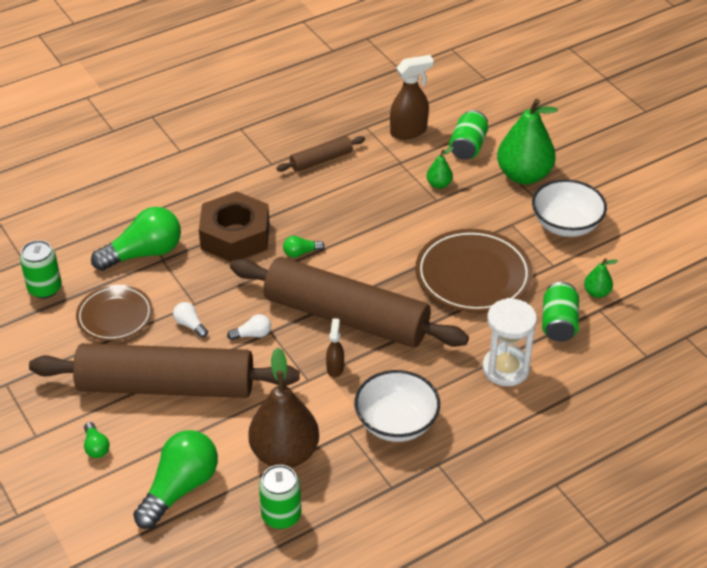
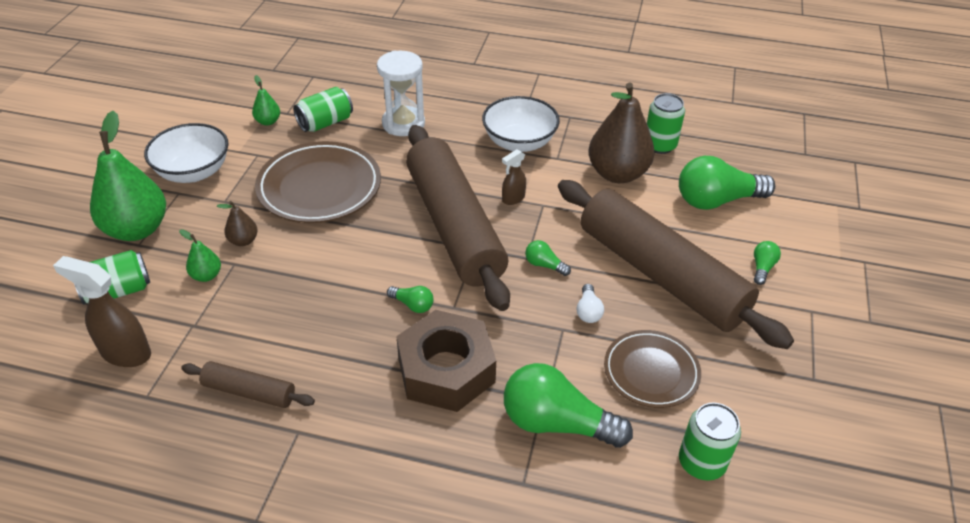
camera: 135 degrees left, 0 degrees up
white light bulb [227,314,271,340] -> green light bulb [525,240,571,276]
none -> brown pear [217,201,258,246]

